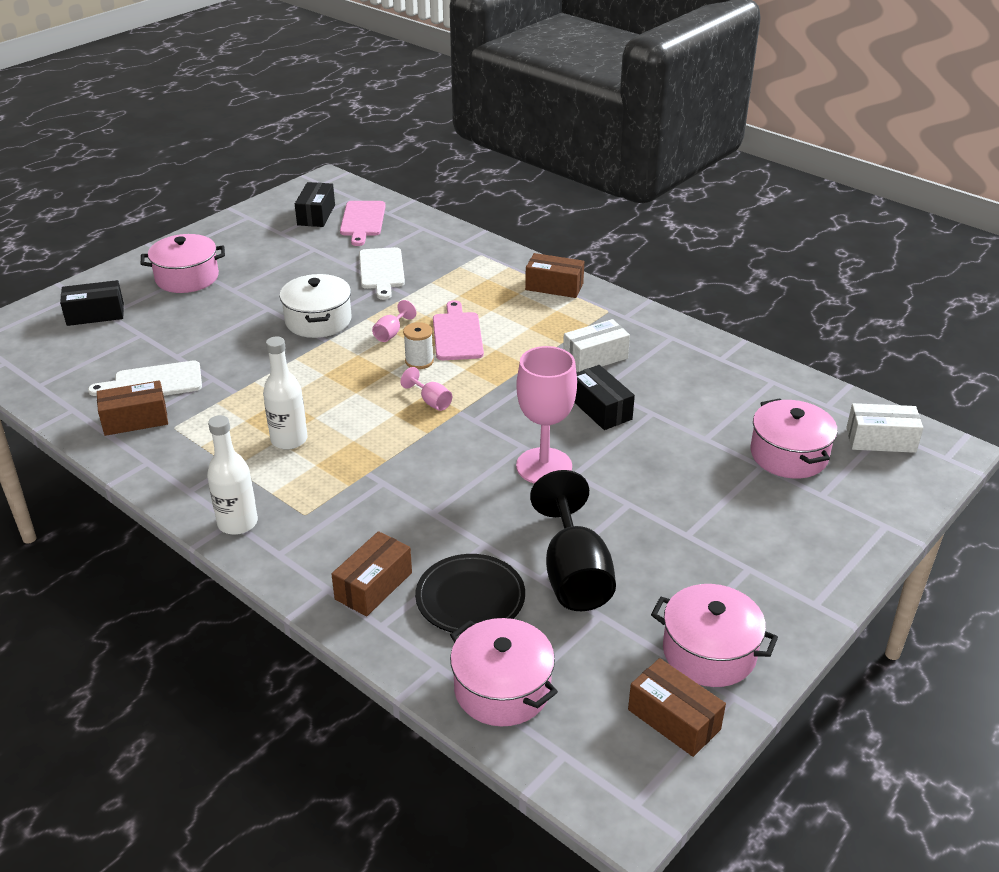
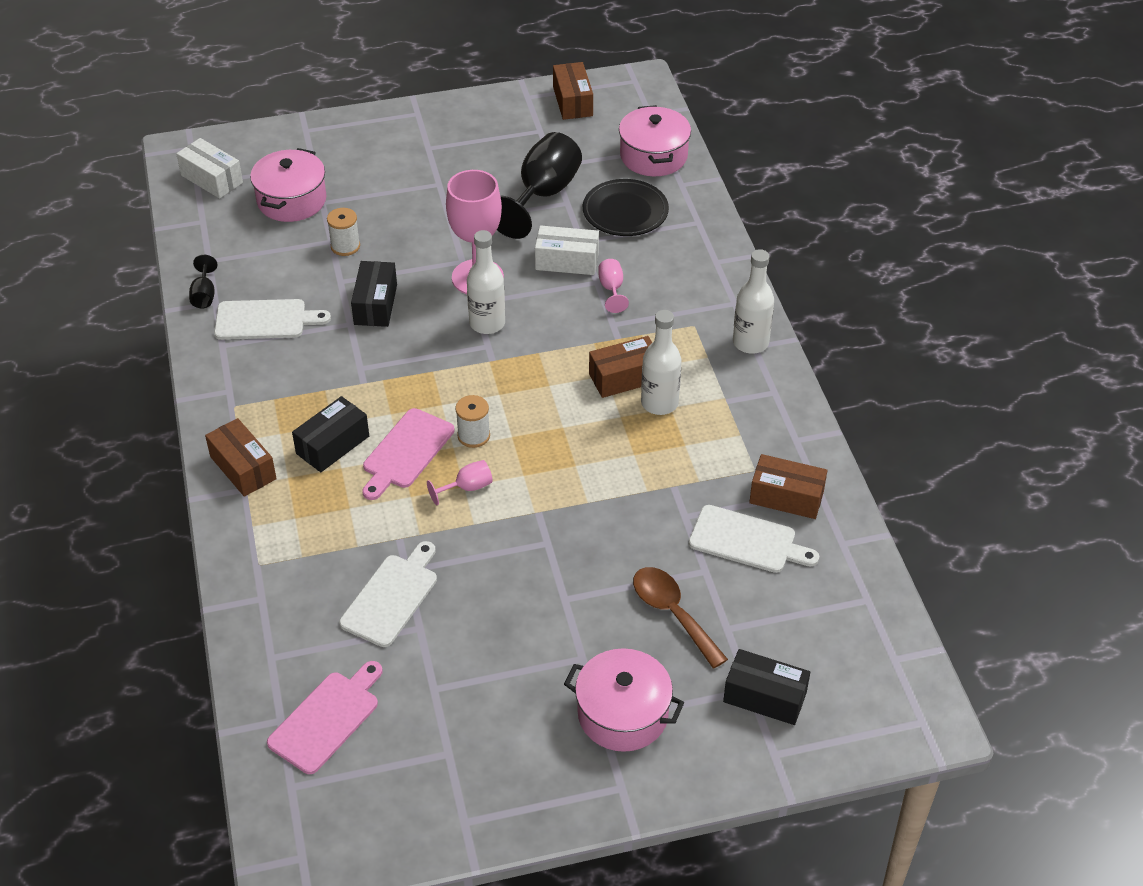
camera: 145 degrees left, 10 degrees up
white pot [280,274,351,338] -> none
black box [295,182,335,227] -> black box moved to [292,396,369,472]
brown box [331,531,412,616] -> brown box moved to [589,336,652,398]
pink goblet [401,367,452,411] -> pink goblet moved to [599,259,629,313]
white box [563,319,630,372] -> white box moved to [535,225,599,275]
pink pot [651,584,778,687] -> none
none -> black goblet [189,255,217,308]
none -> white cutting board [214,299,331,340]
none -> white spool [327,208,360,256]
none -> white bottle [467,230,505,334]
none -> brown spoon [633,567,728,669]

